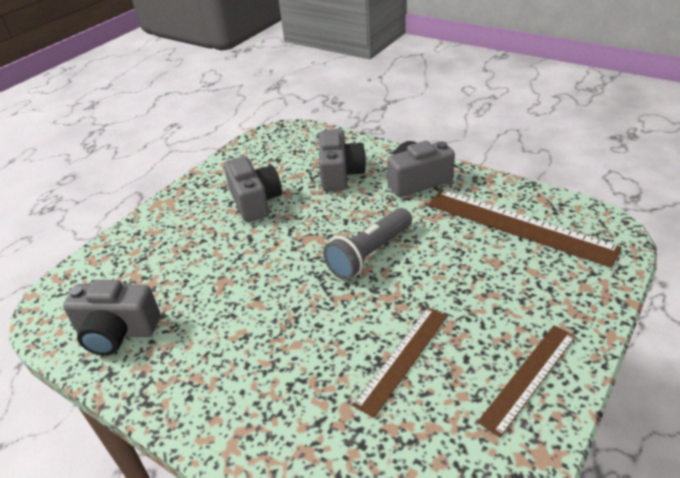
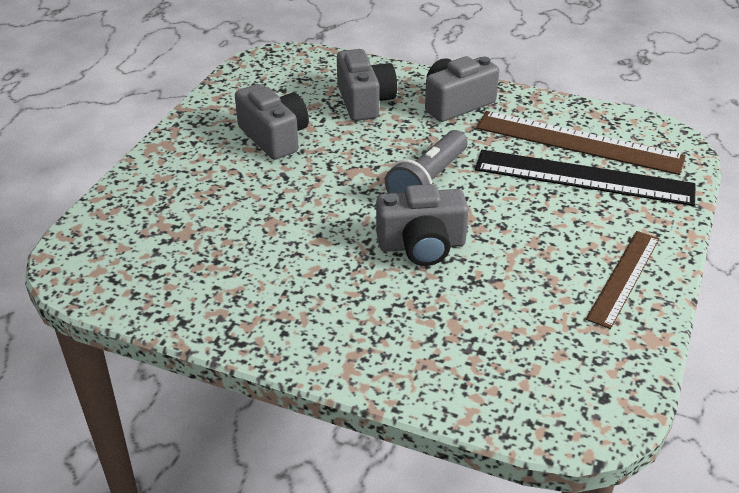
camera: 15 degrees left, 0 degrees up
grey camera [63,280,160,356] -> grey camera moved to [376,184,469,266]
brown ruler [353,307,447,418] -> none
none -> black ruler [475,150,696,206]

